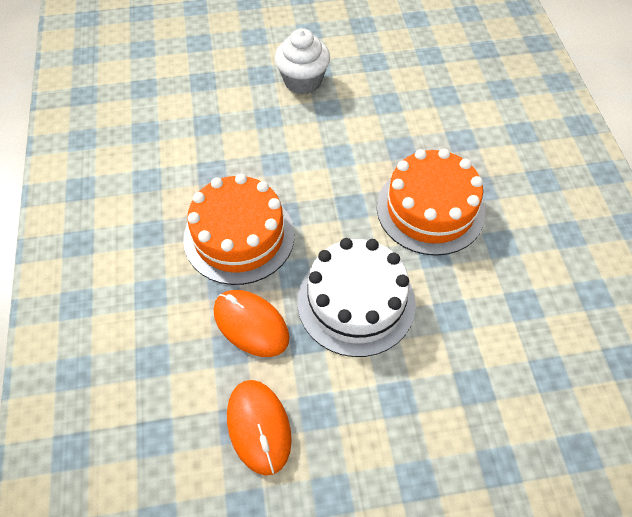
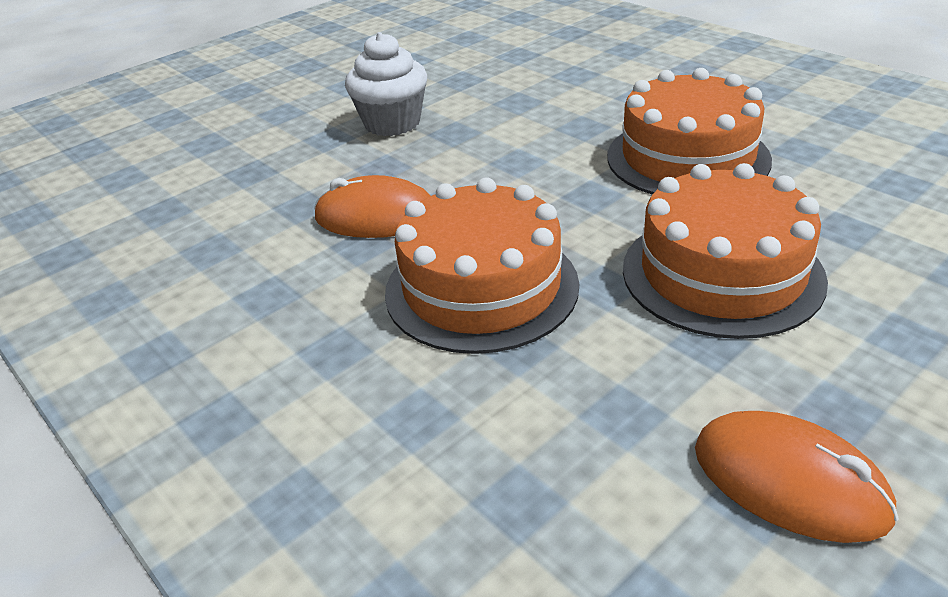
camera: 30 degrees left, 20 degrees down
orange mouse [213,290,290,357] -> orange mouse moved to [314,175,430,238]
white cake [298,238,416,357] -> orange cake [623,163,828,339]

